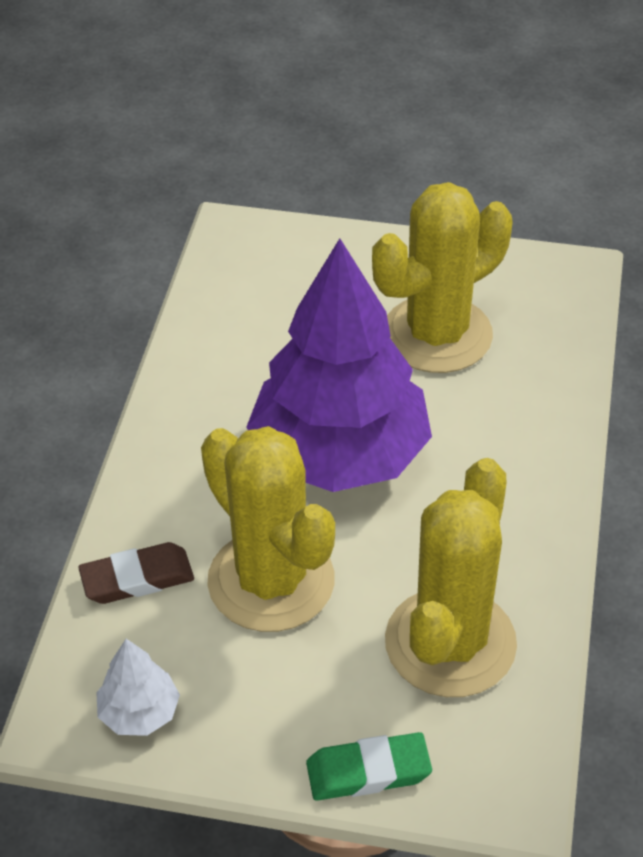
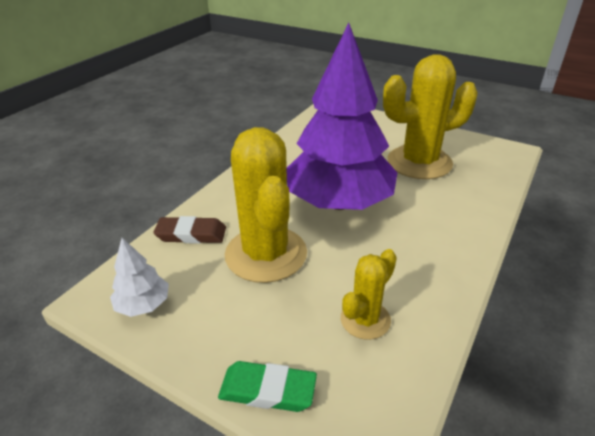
camera: 20 degrees right, 10 degrees down
yellow cactus [385,458,517,697] -> yellow cactus [341,249,397,340], size x0.52

